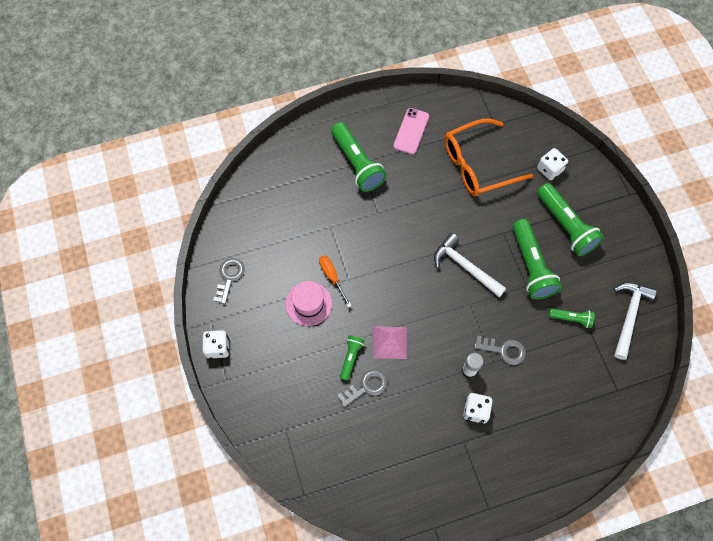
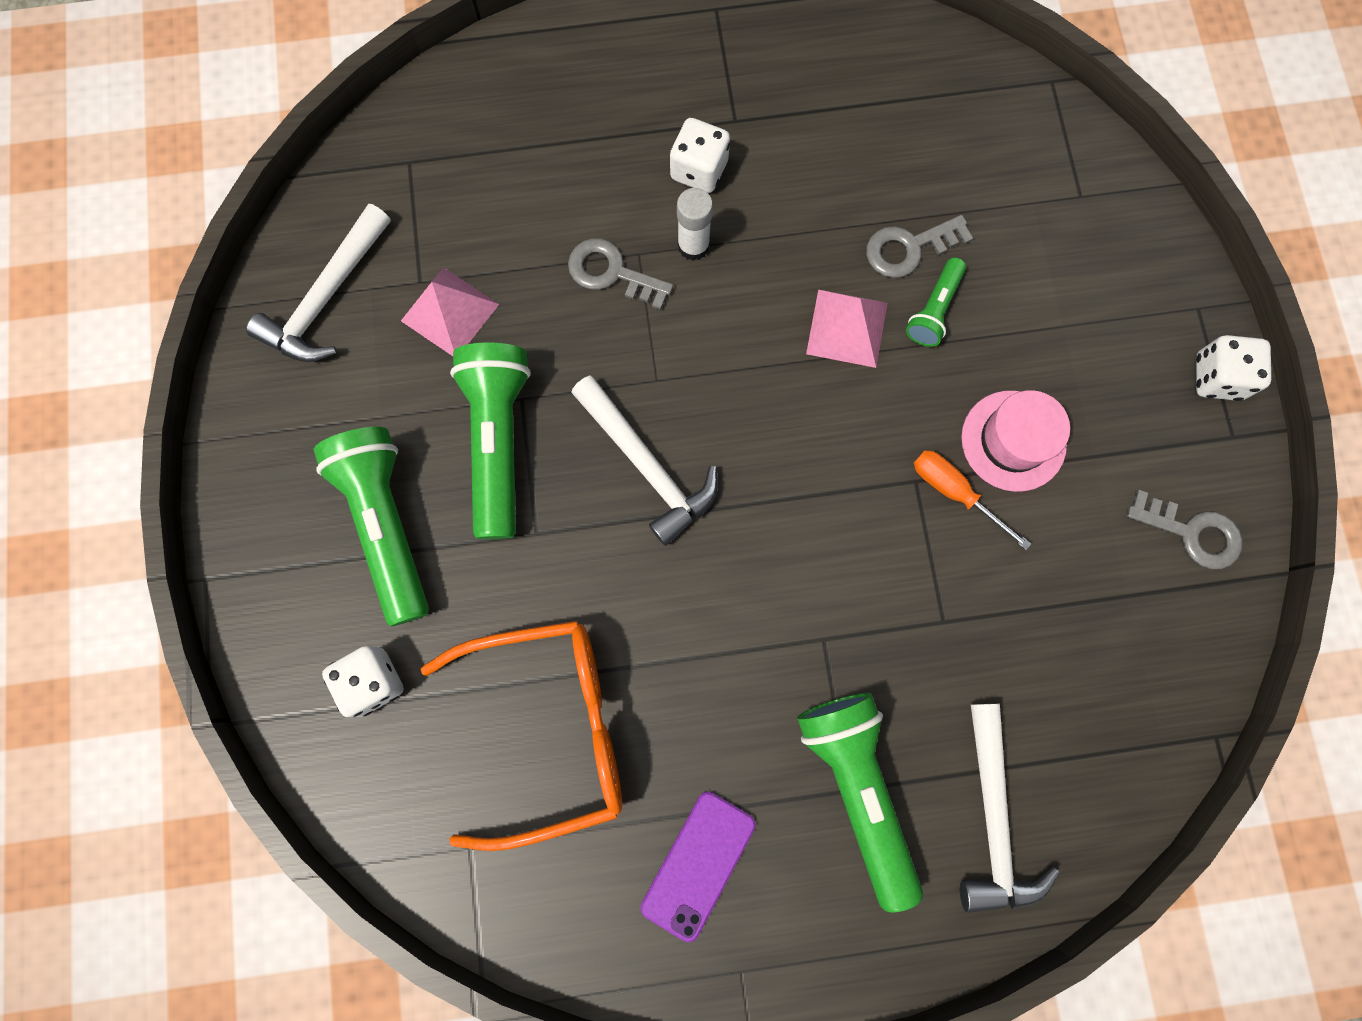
camera: 170 degrees left, 10 degrees up
grey key [213,258,245,305] -> grey key turned 90 degrees counterclockwise [1127,490,1242,569]
orange screwdriver [319,255,351,308] -> orange screwdriver turned 150 degrees clockwise [914,450,1031,550]
pink phone [393,108,429,154] -> purple phone [641,792,756,942]
green flashlight [549,308,595,328] -> pink pyramid [401,268,499,356]
none -> white hammer [960,704,1060,913]

